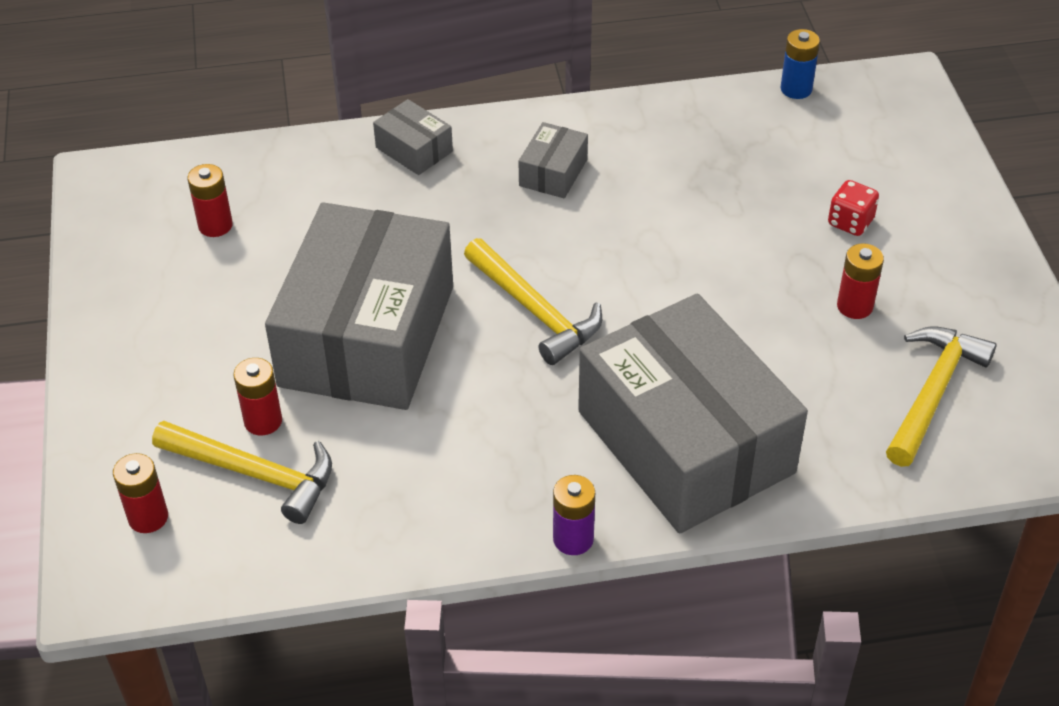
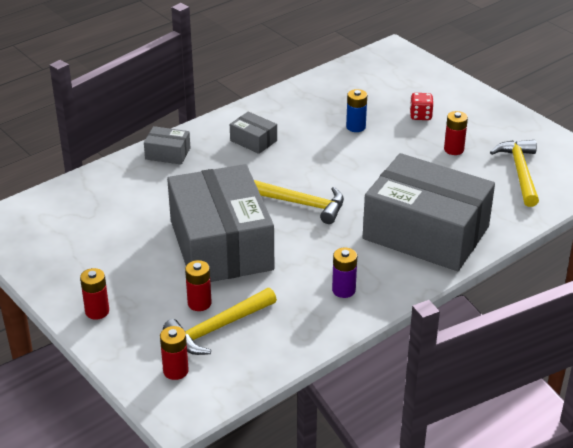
camera: 30 degrees left, 10 degrees down
yellow hammer [152,421,332,524] -> yellow hammer turned 150 degrees clockwise [163,288,277,355]
red battery [187,164,233,237] -> red battery moved to [80,268,109,320]
grey box [518,122,588,198] -> grey box turned 45 degrees counterclockwise [230,112,277,154]
purple battery [553,475,595,555] -> purple battery moved to [332,248,357,298]
blue battery [781,29,820,99] -> blue battery moved to [346,89,367,132]

